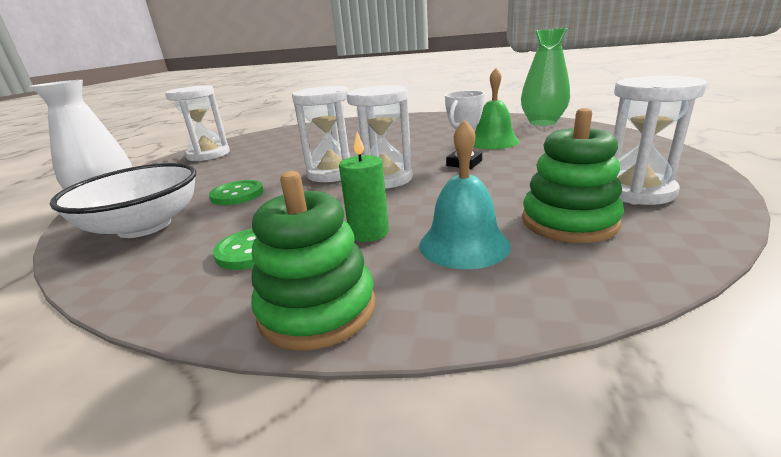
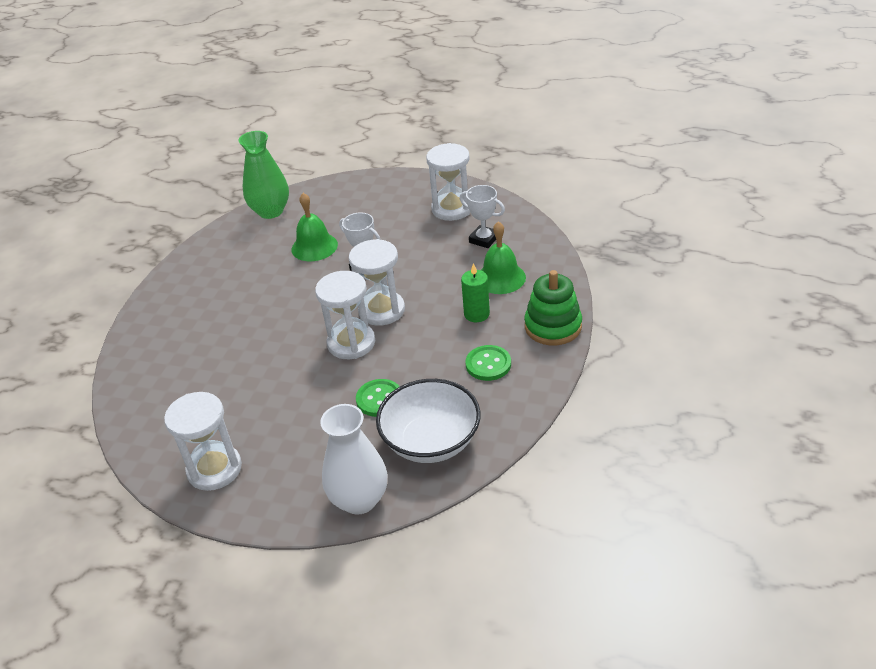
camera: 85 degrees left, 15 degrees up
turquoise bell [419,119,511,269] -> green bell [481,221,526,294]
green stacking toy [522,108,624,243] -> white trophy [460,185,505,248]

